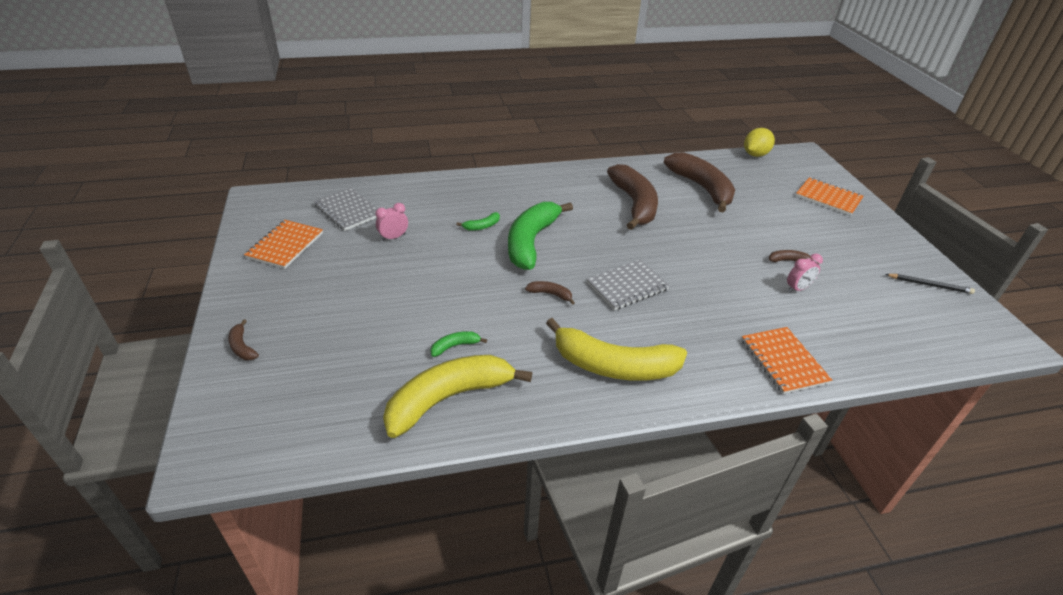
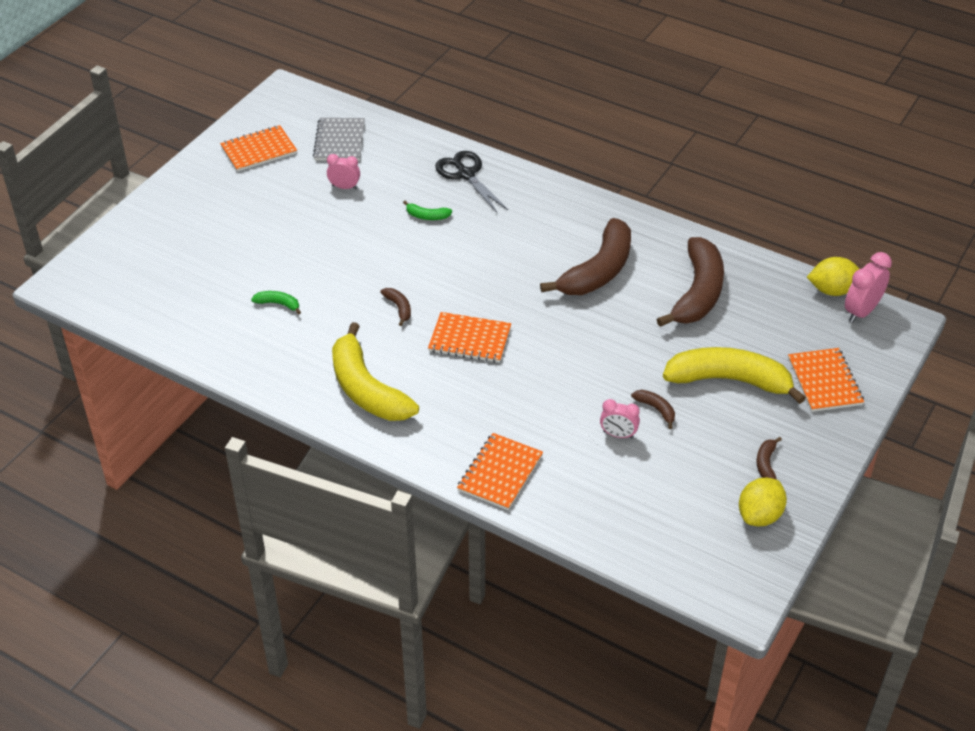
camera: 45 degrees right, 5 degrees up
brown banana [228,319,259,360] -> brown banana moved to [756,437,782,480]
yellow banana [383,355,532,438] -> yellow banana moved to [663,347,806,404]
green banana [508,202,573,270] -> none
grey notebook [587,260,669,310] -> orange notebook [428,312,511,363]
black pencil [885,274,975,294] -> yellow lemon [739,477,787,526]
none -> black scissors [435,151,508,214]
none -> pink clock [845,252,892,323]

